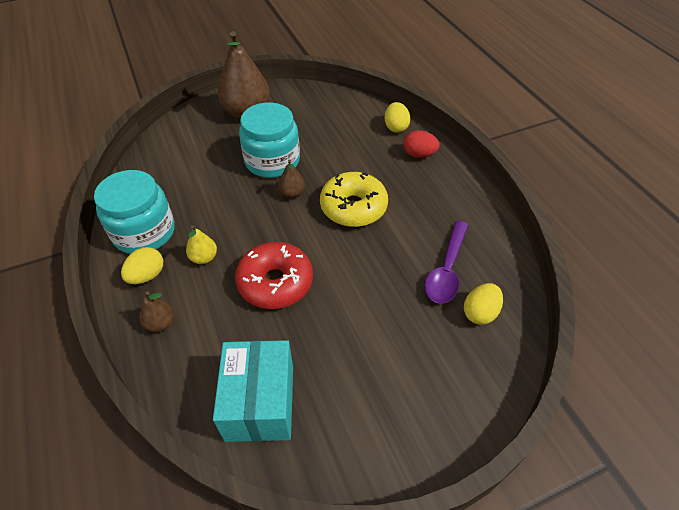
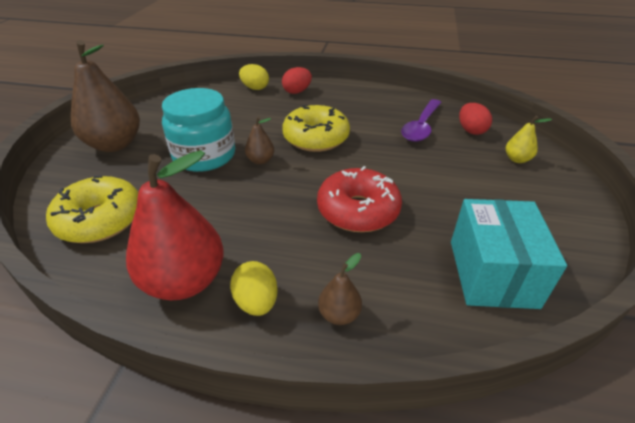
camera: 55 degrees left, 10 degrees down
turquoise jar [94,170,175,254] -> red pear [126,150,224,300]
yellow pear [186,225,217,264] -> yellow pear moved to [506,116,552,163]
turquoise box [213,340,293,442] -> turquoise box turned 60 degrees clockwise [451,199,567,309]
purple spoon [425,221,468,304] -> purple spoon turned 60 degrees clockwise [401,99,442,142]
yellow egg [464,283,503,325] -> red egg [459,103,492,135]
none -> yellow donut [46,175,138,243]

